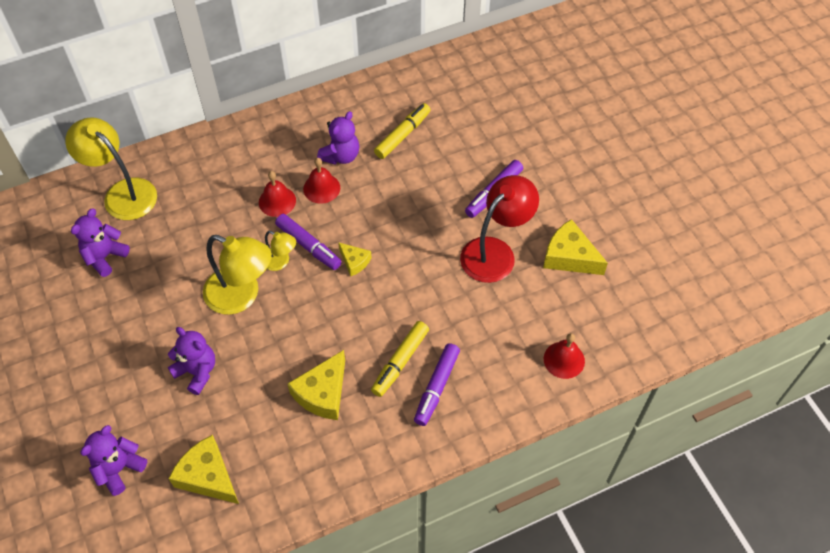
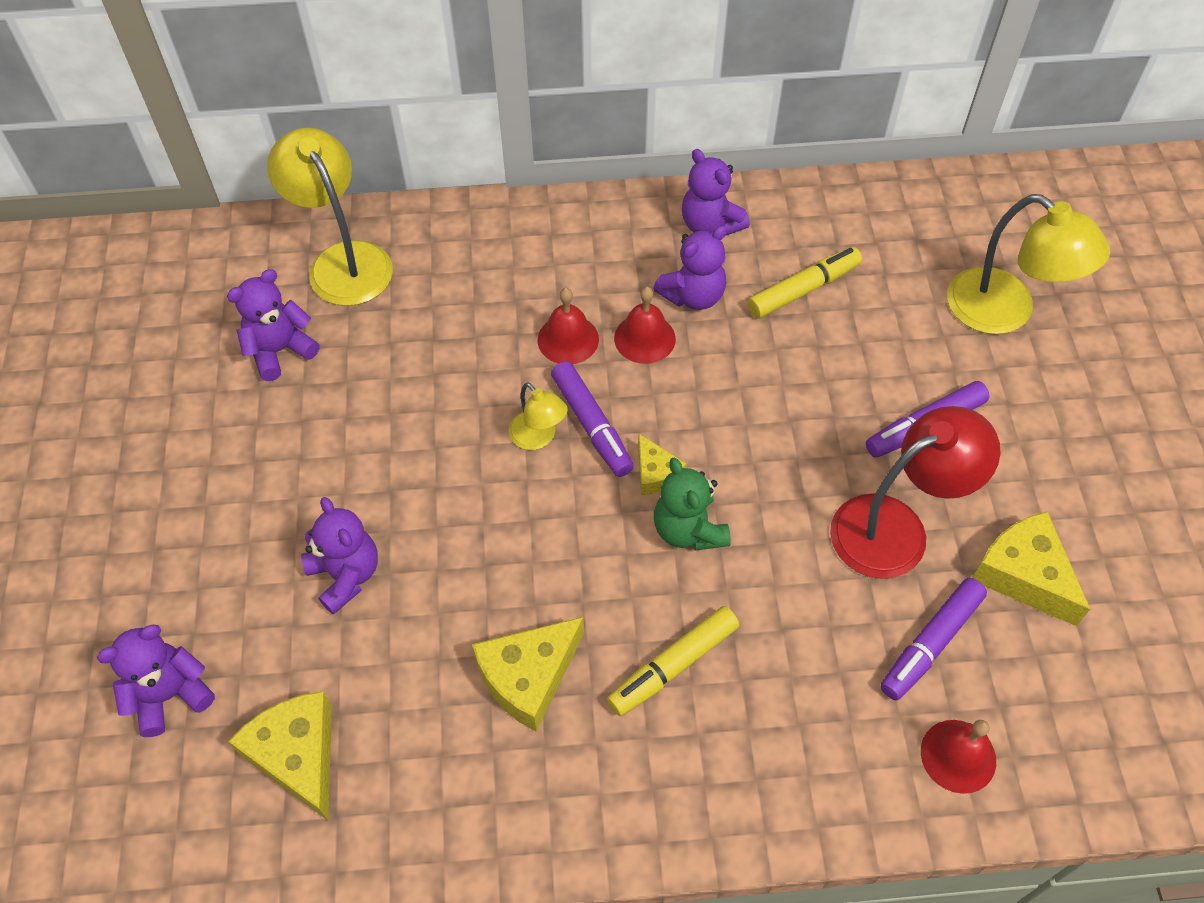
camera: 20 degrees right, 0 degrees up
yellow lamp [203,235,272,315] -> yellow lamp moved to [947,194,1110,334]
purple marker [414,343,460,426] -> purple marker moved to [880,578,987,700]
none -> green teddy bear [654,458,731,550]
none -> purple teddy bear [682,149,750,235]

